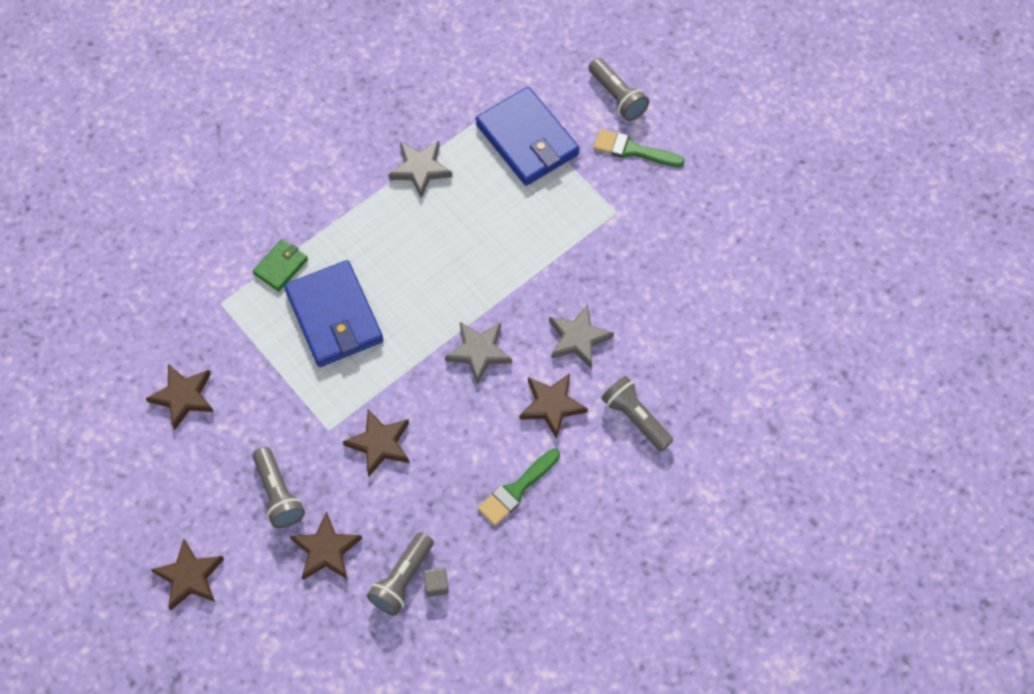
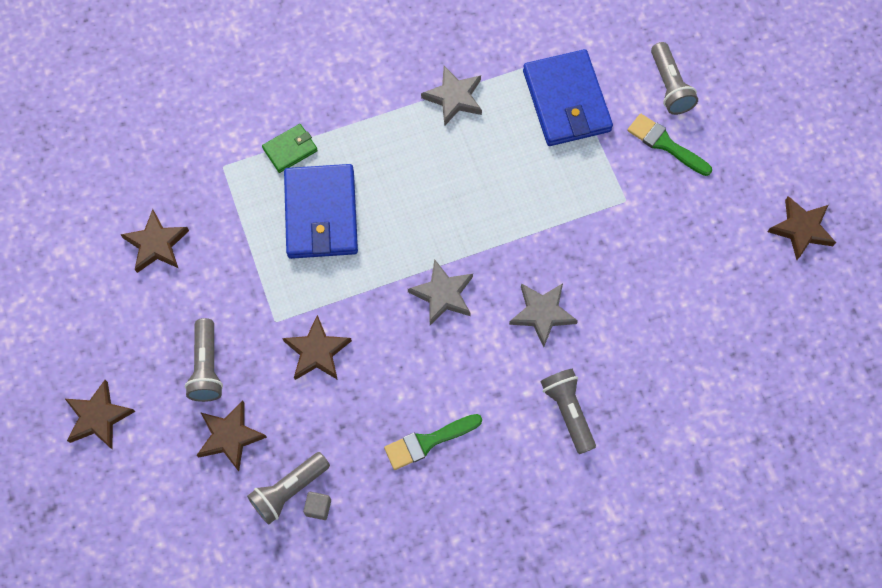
camera: 20 degrees right, 5 degrees up
brown star [520,373,588,439] -> brown star moved to [767,196,836,260]

